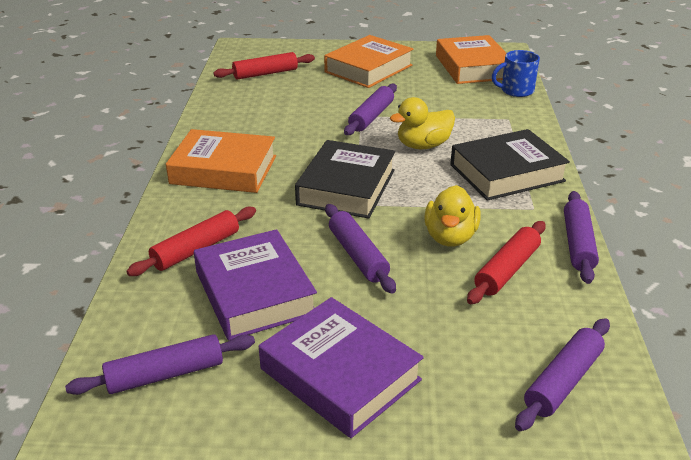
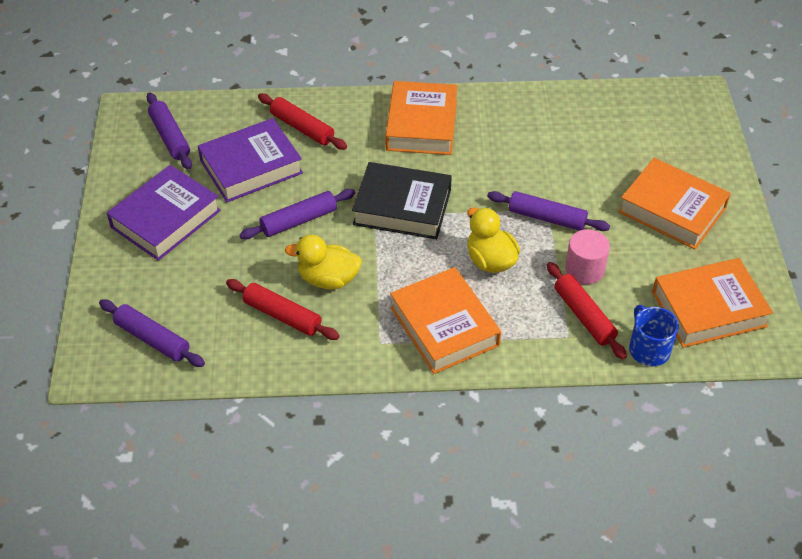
camera: 85 degrees right, 15 degrees up
red rolling pin [214,52,315,80] -> red rolling pin moved to [547,262,627,360]
black book [450,129,570,201] -> orange book [390,267,501,374]
purple rolling pin [564,191,599,284] -> none
none -> pink cylinder [565,229,610,284]

